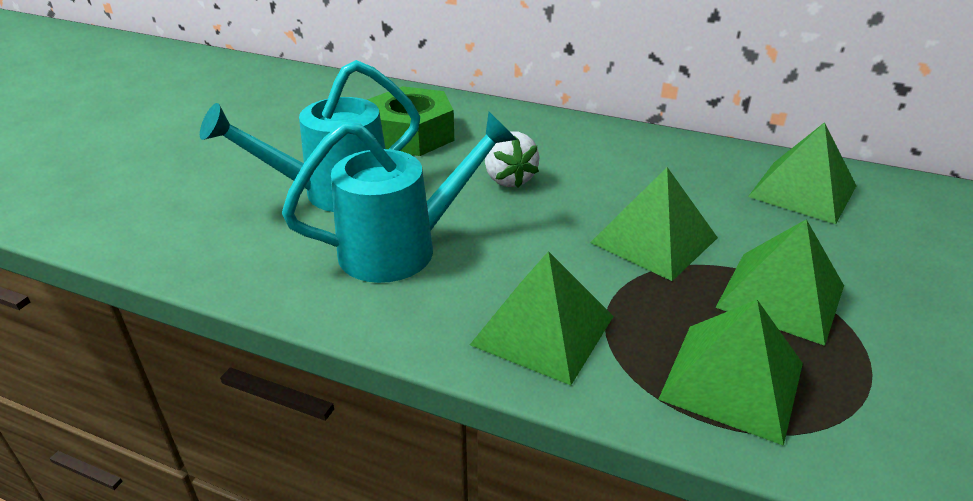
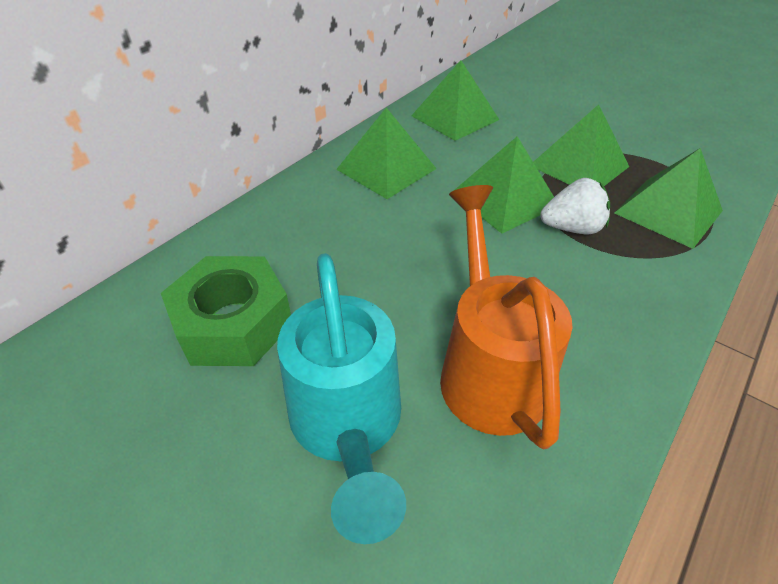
camera: 75 degrees left, 10 degrees up
turquoise watering can [282,112,517,283] -> orange watering can [440,185,573,449]
green pyramid [470,251,614,385] -> green pyramid moved to [336,108,437,199]
white strawberry [485,132,539,188] -> white strawberry moved to [540,178,610,234]

